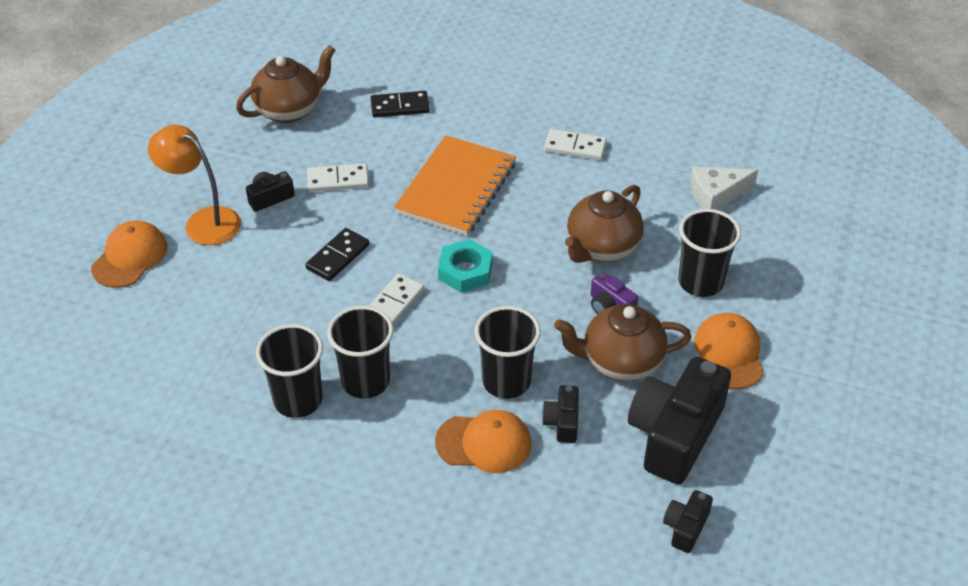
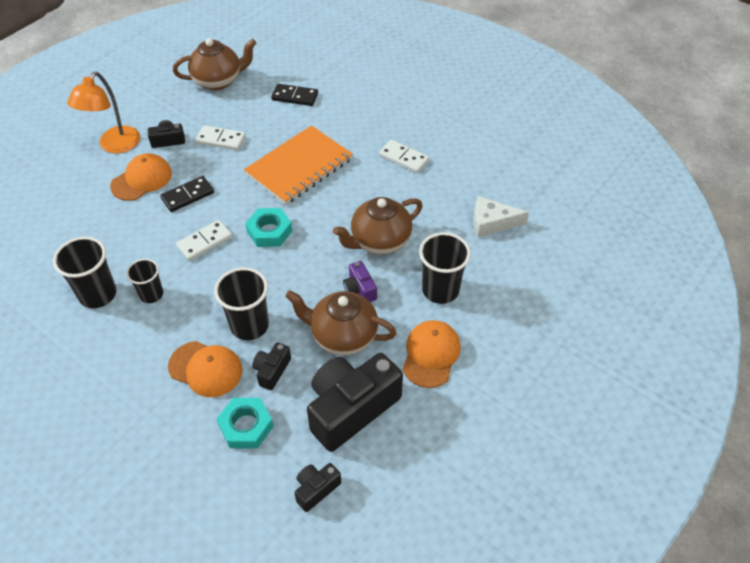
camera: 20 degrees right, 5 degrees up
orange cap [91,220,168,288] -> orange cap moved to [110,153,172,201]
orange lamp [148,125,241,245] -> orange lamp turned 120 degrees counterclockwise [67,72,140,153]
black cup [327,306,394,399] -> black cup [126,259,163,303], size x0.63
none -> turquoise nut [217,398,274,448]

